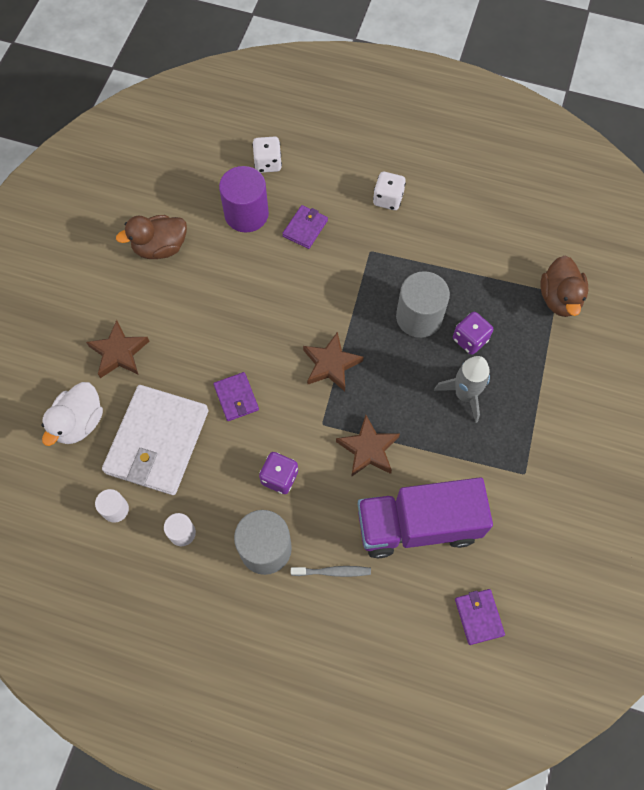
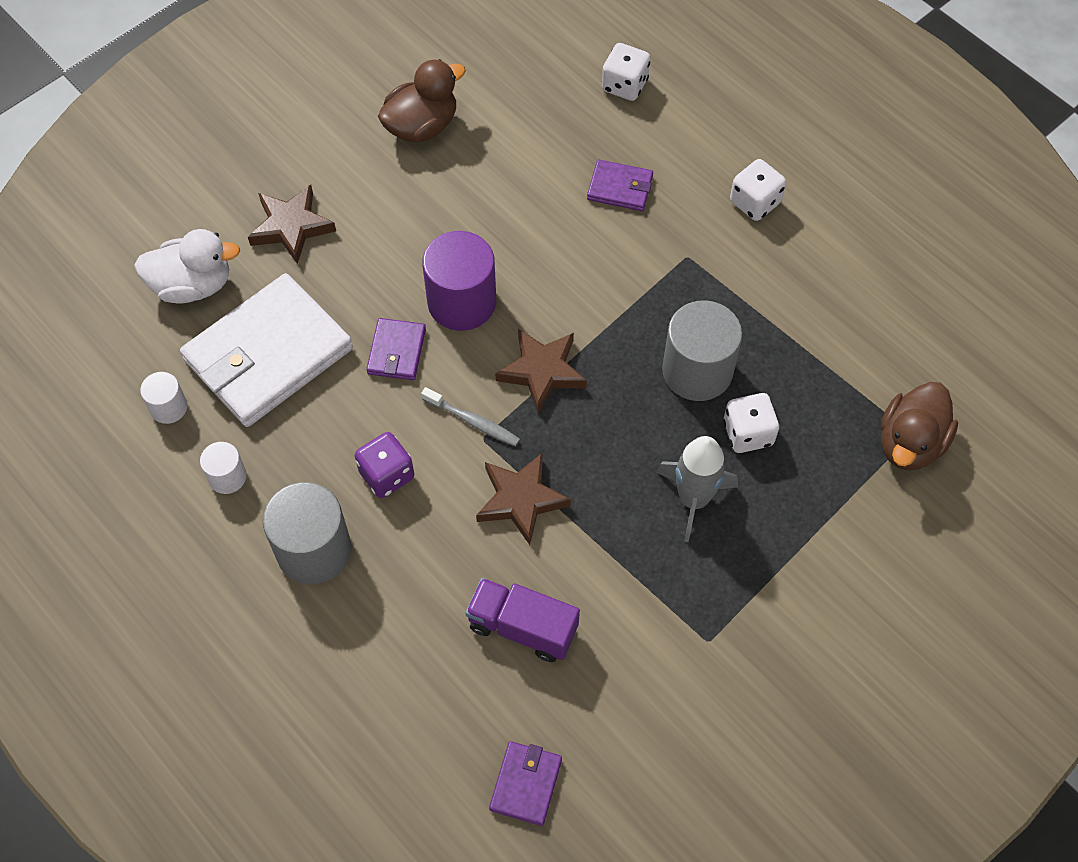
camera: 30 degrees right, 5 degrees down
white duck [41,382,103,446] -> white duck turned 150 degrees counterclockwise [134,229,240,304]
brown duck [116,215,187,259] -> brown duck turned 135 degrees clockwise [378,59,466,142]
purple cylinder [219,166,269,233] -> purple cylinder moved to [422,231,496,331]
purple wallet [282,205,328,249] -> purple wallet turned 45 degrees clockwise [587,160,653,211]
grey toothbrush [291,566,371,577] -> grey toothbrush moved to [421,387,520,447]
purple truck [358,477,493,558] -> purple truck [466,578,580,662], size x0.59
purple dice [453,312,493,355] -> white dice [723,393,779,453]

